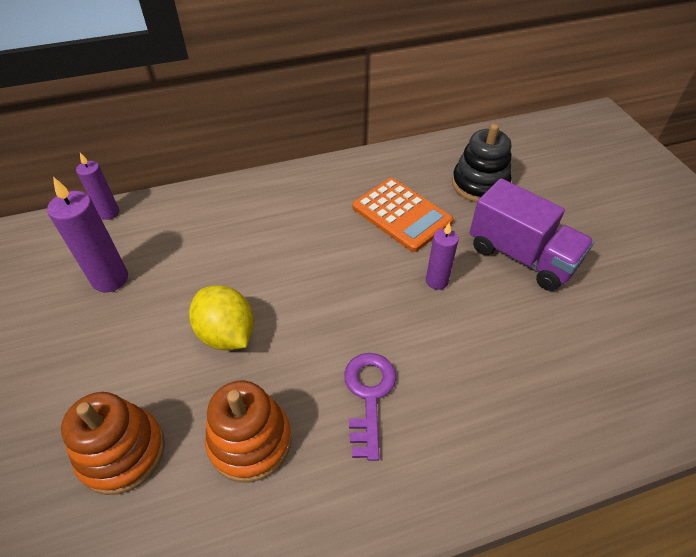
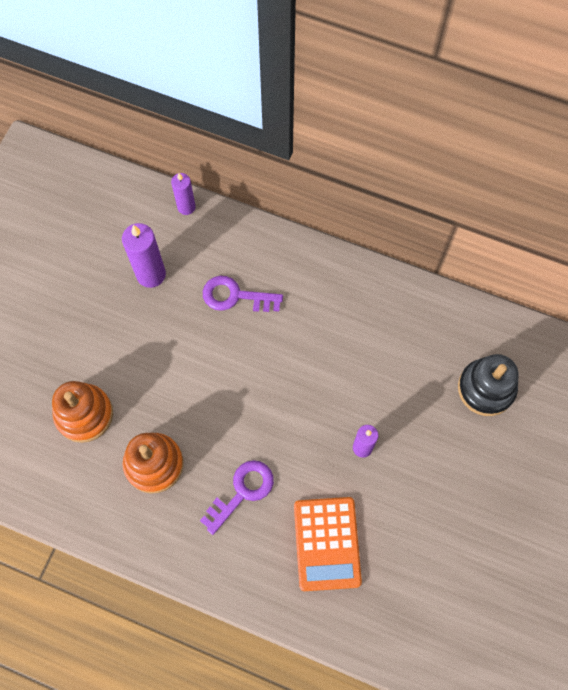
camera: 40 degrees right, 20 degrees up
yellow lemon [189,285,254,350] -> none
orange calculator [352,178,453,252] -> orange calculator moved to [294,497,362,591]
purple truck [470,178,594,291] -> none
none -> purple key [203,276,283,312]

